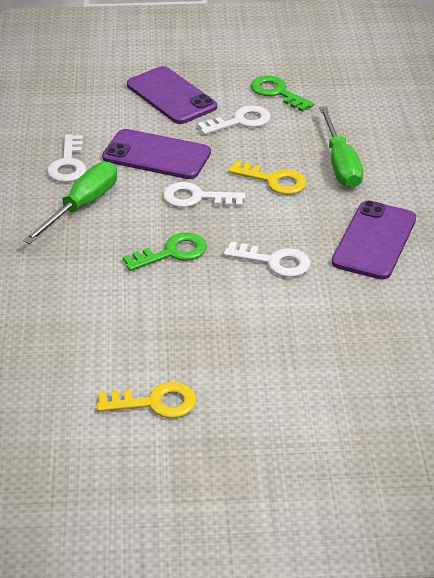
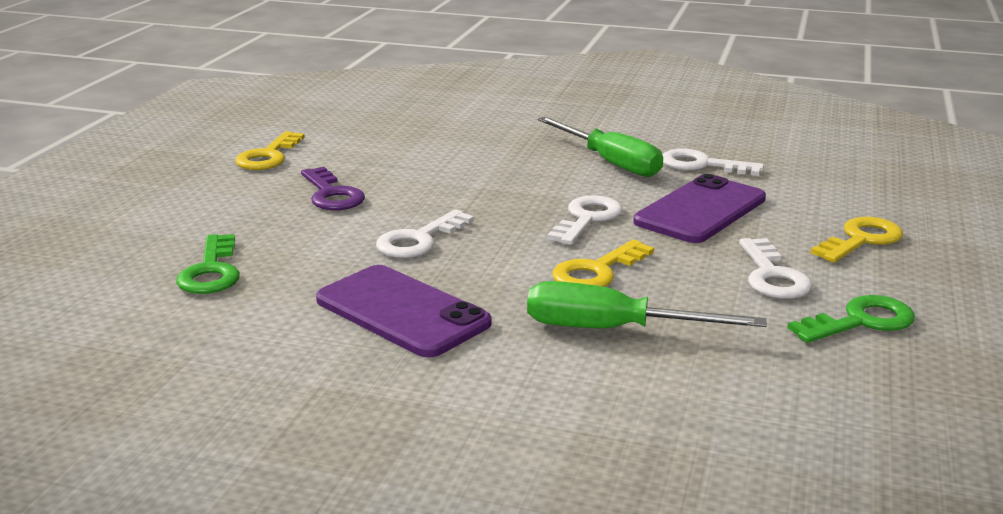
camera: 110 degrees right, 15 degrees down
green key [123,232,207,271] -> green key moved to [176,234,240,294]
purple phone [127,66,217,124] -> yellow key [811,217,903,263]
none -> purple key [301,167,365,210]

